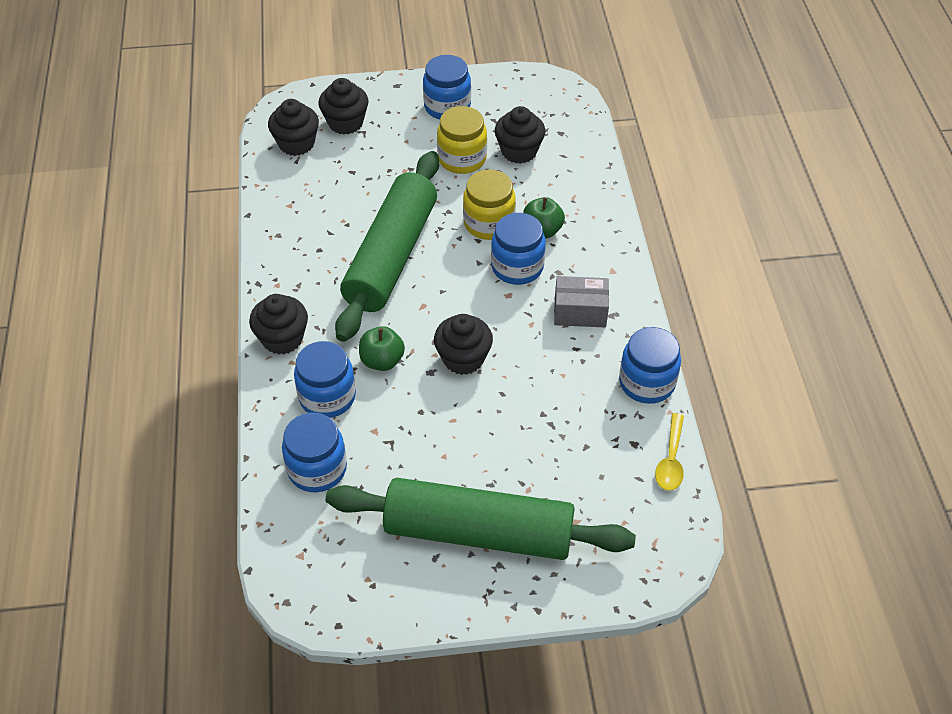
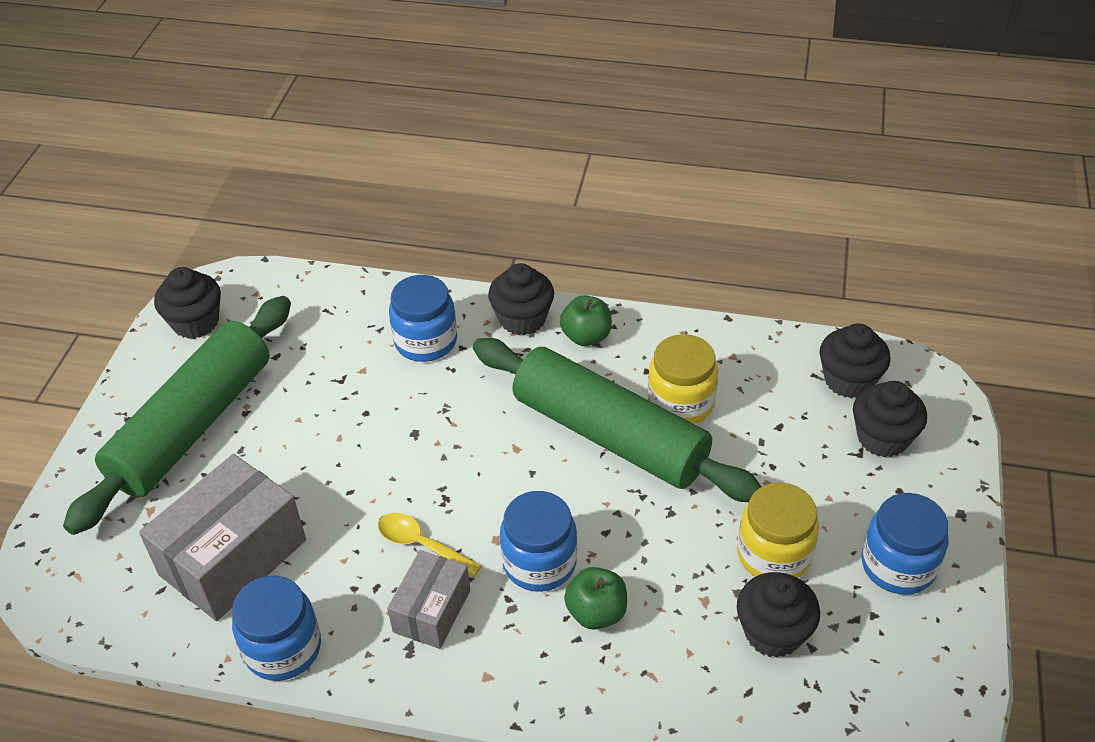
camera: 110 degrees right, 5 degrees down
blue jar [282,413,347,492] -> none
green apple [359,326,405,371] -> green apple moved to [560,296,612,346]
black cupcake [434,314,493,375] -> black cupcake moved to [154,267,221,339]
yellow jar [463,170,516,240] -> yellow jar moved to [647,334,718,424]
yellow spoon [655,413,684,490] -> yellow spoon moved to [378,513,482,577]
none -> grey box [139,454,306,621]

